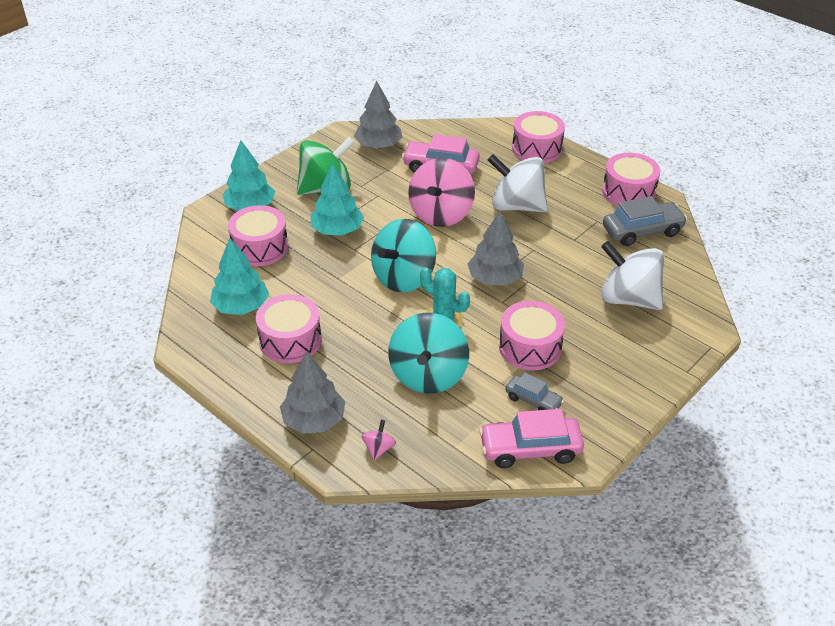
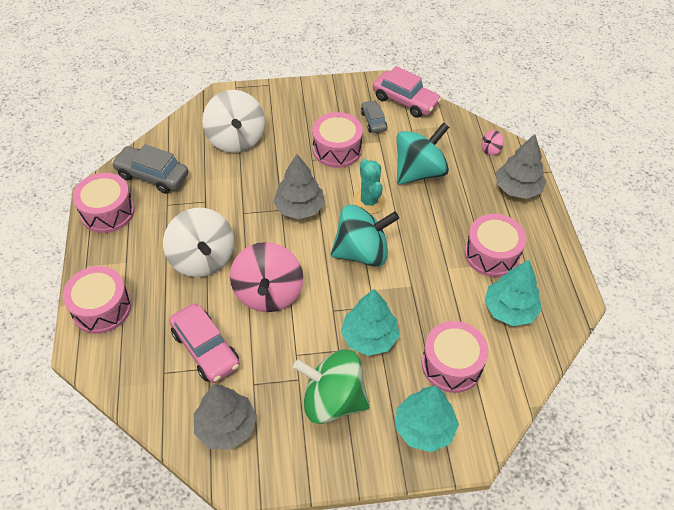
camera: 140 degrees left, 10 degrees up
pink spinning top [408,158,475,227] -> pink spinning top turned 120 degrees clockwise [230,242,303,312]

